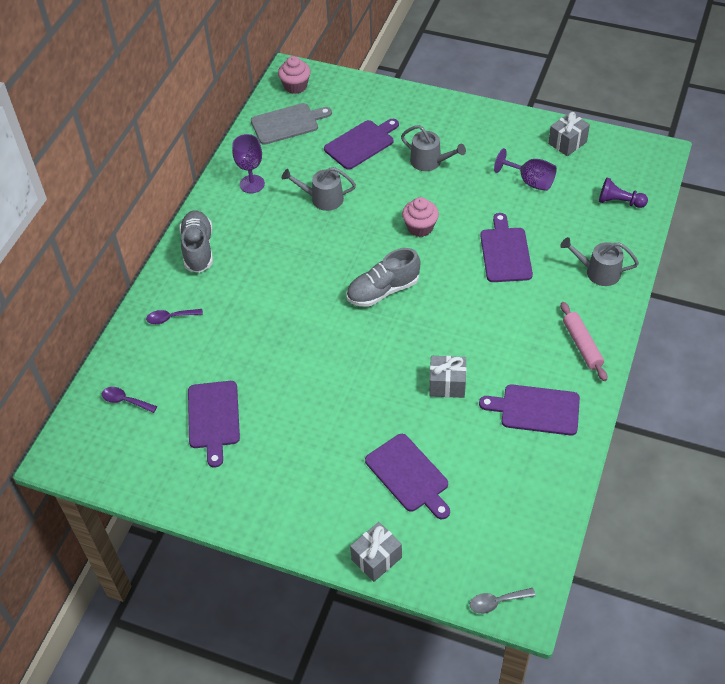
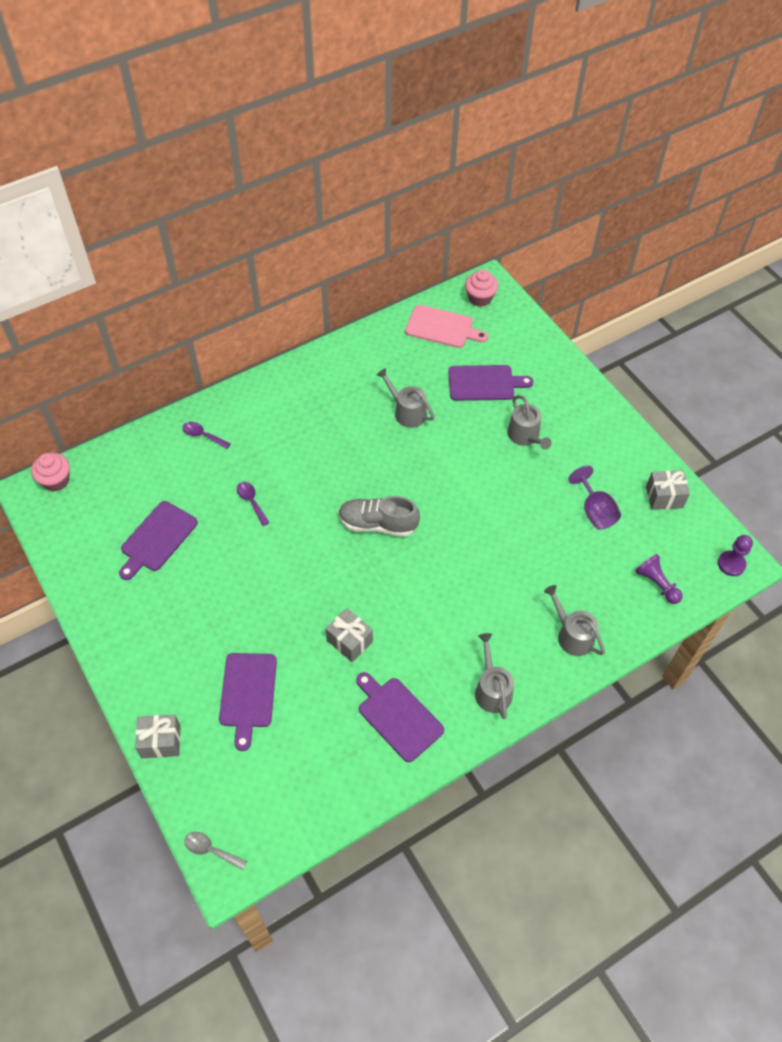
camera: 35 degrees right, 5 degrees up
purple spoon [102,387,157,413] -> purple spoon moved to [237,482,270,526]
grey shoe [180,210,213,273] -> none
purple goblet [232,134,265,193] -> none
grey cutting board [251,103,332,145] -> pink cutting board [405,305,488,348]
pink cupcake [402,197,439,237] -> pink cupcake moved to [31,453,70,492]
purple cutting board [480,213,533,282] -> none
pink rolling pin [561,302,607,381] -> grey watering can [475,633,514,719]
none -> purple pawn [718,535,753,576]

